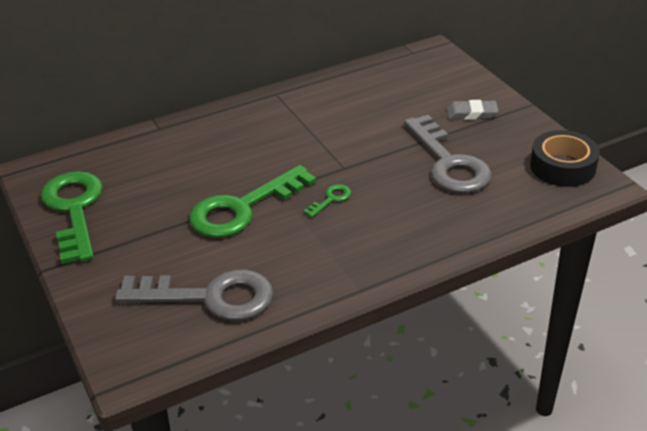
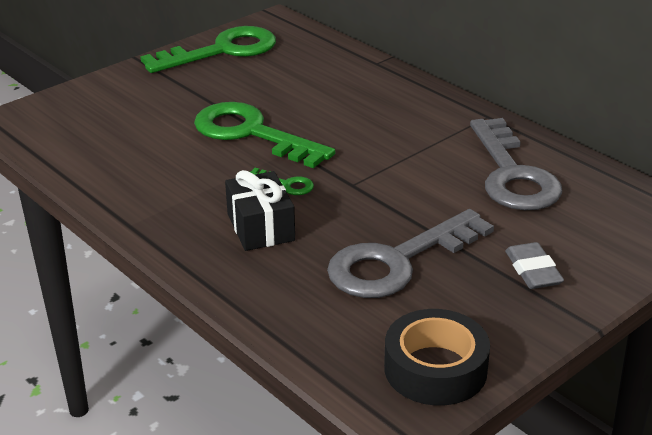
camera: 75 degrees right, 5 degrees down
grey key [115,270,273,321] -> grey key moved to [470,118,562,210]
none -> black gift [225,170,295,251]

